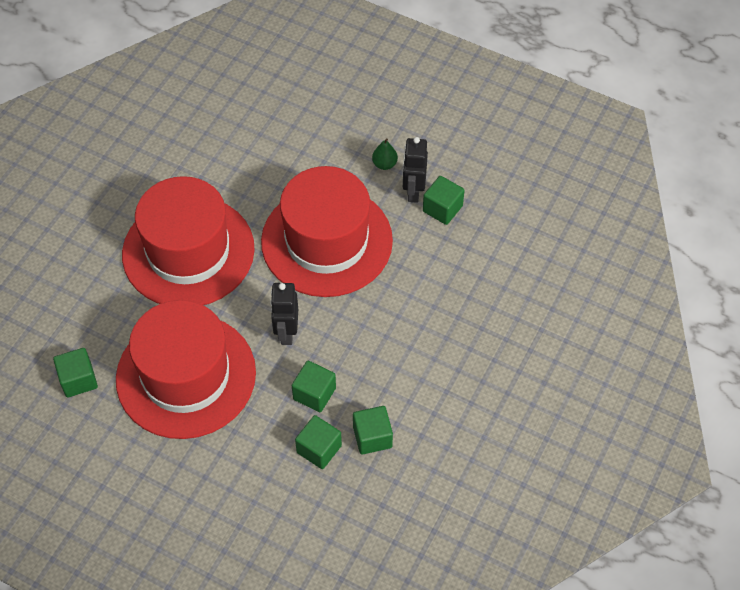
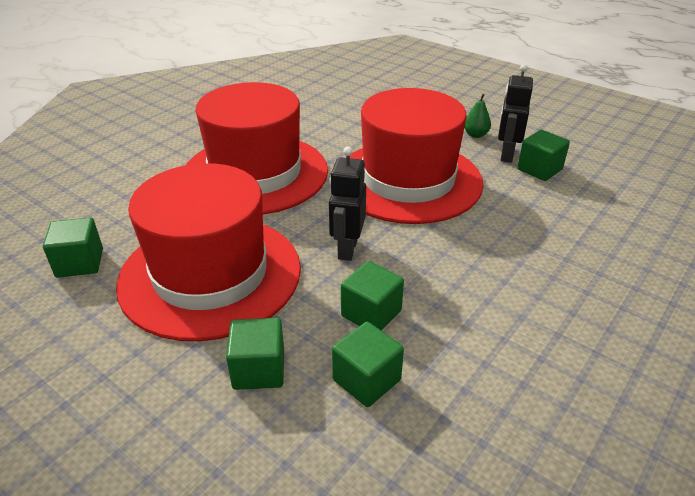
camera: 10 degrees right, 20 degrees down
green cube [353,406,393,455] -> green cube moved to [226,318,284,390]

